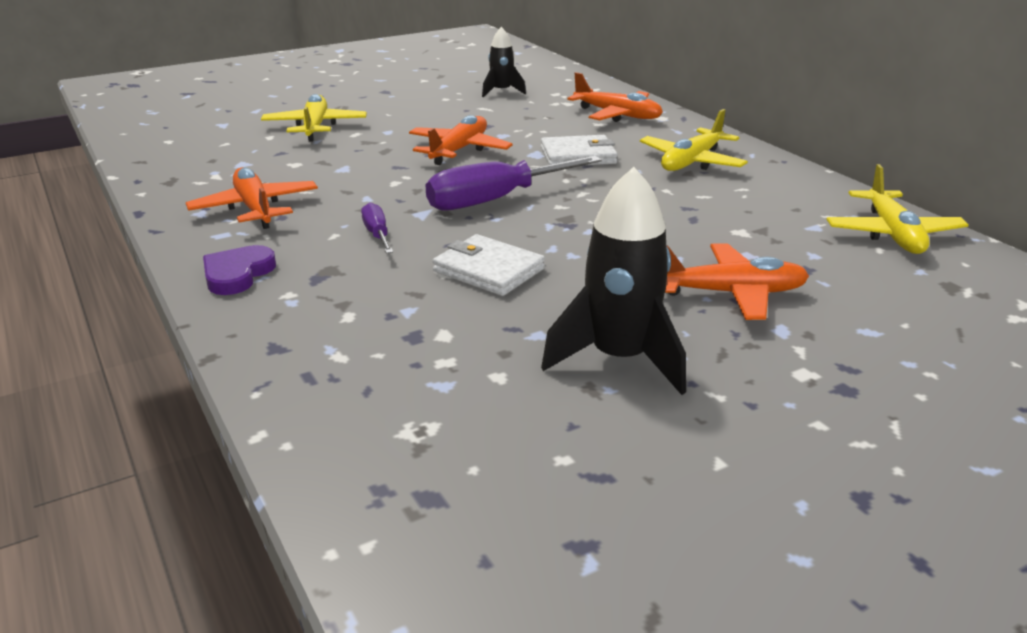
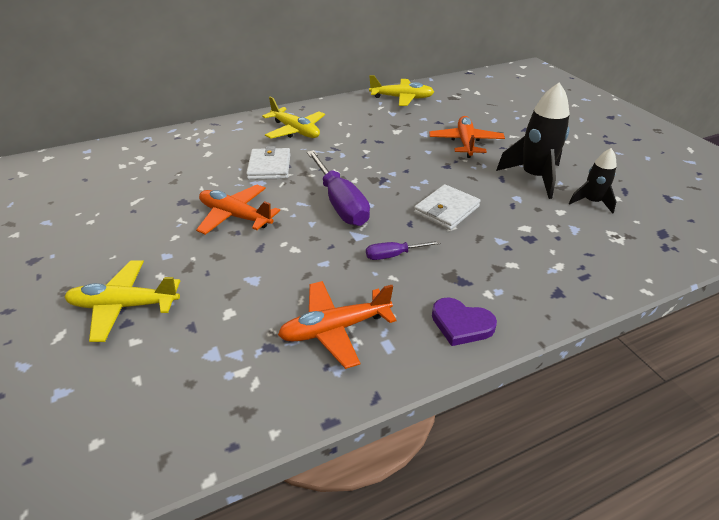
camera: 85 degrees left, 10 degrees up
black rocket [482,27,526,97] -> black rocket moved to [569,148,617,214]
orange plane [567,72,663,122] -> none

